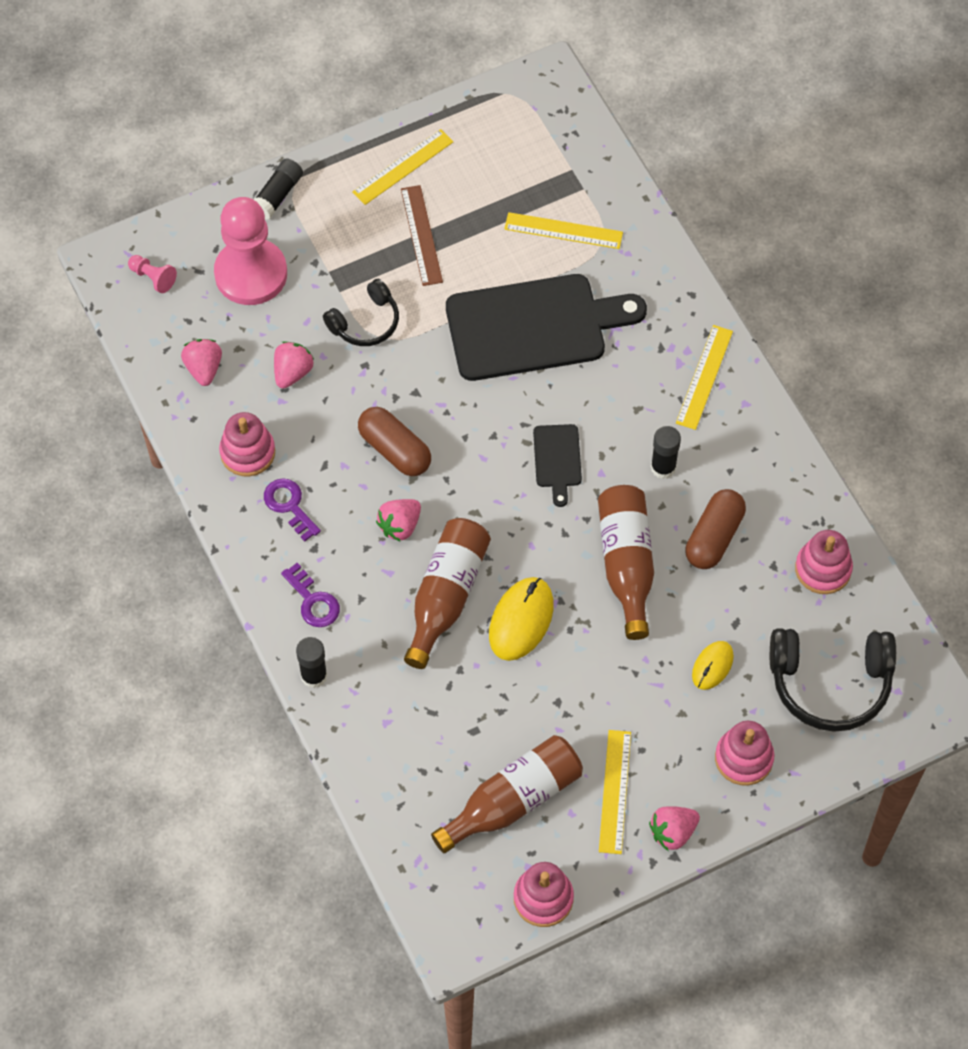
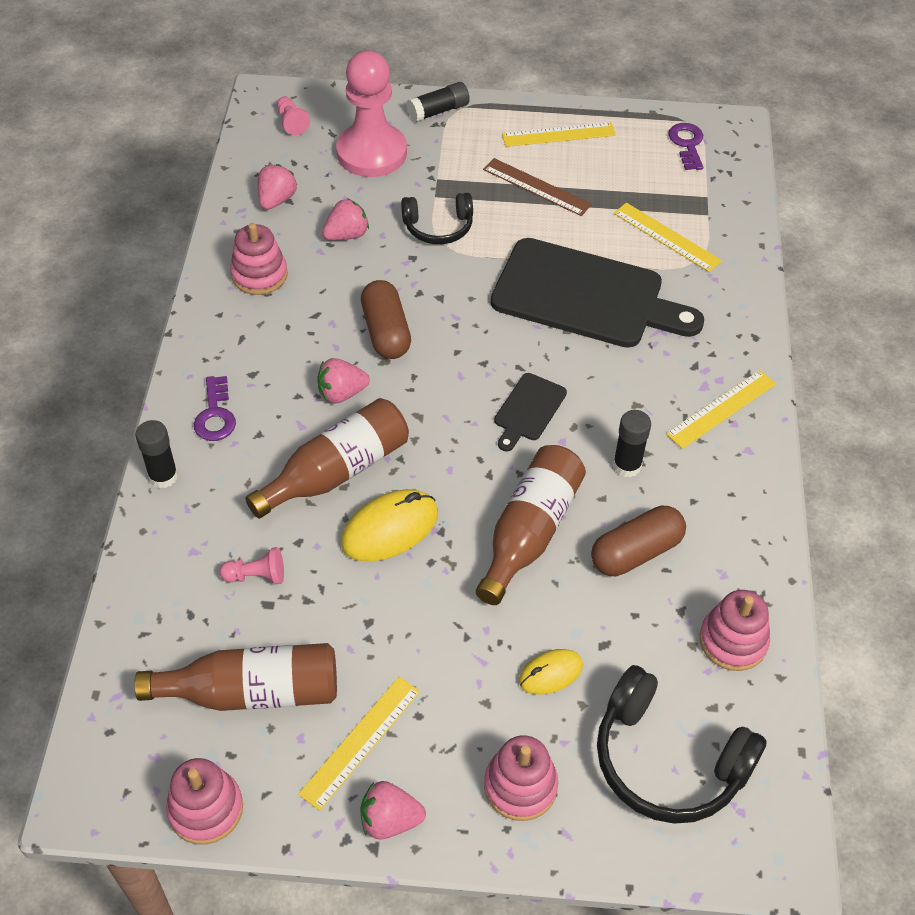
camera: 30 degrees right, 10 degrees down
purple key [264,478,321,541] -> purple key moved to [668,123,703,170]
brown ruler [401,185,443,286] -> brown ruler turned 75 degrees counterclockwise [483,158,592,216]
none -> pink pawn [220,547,284,584]

